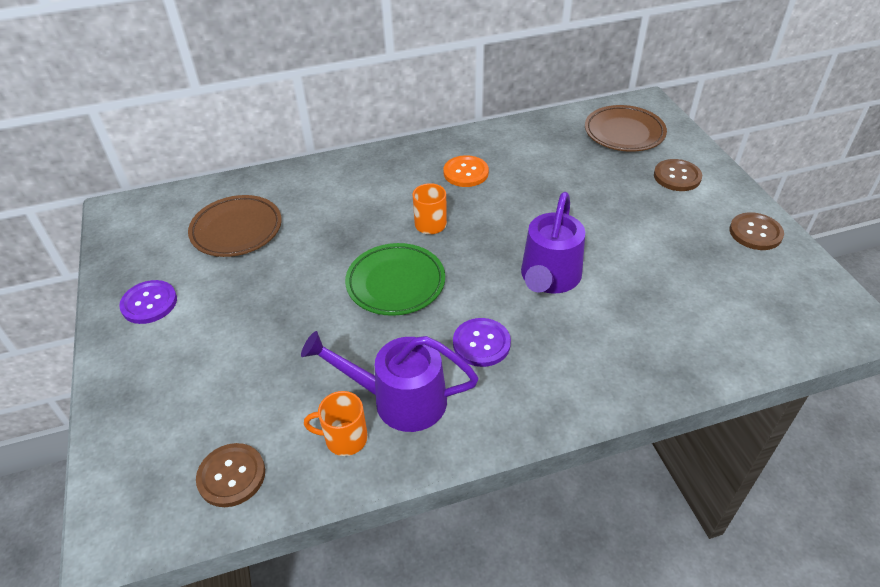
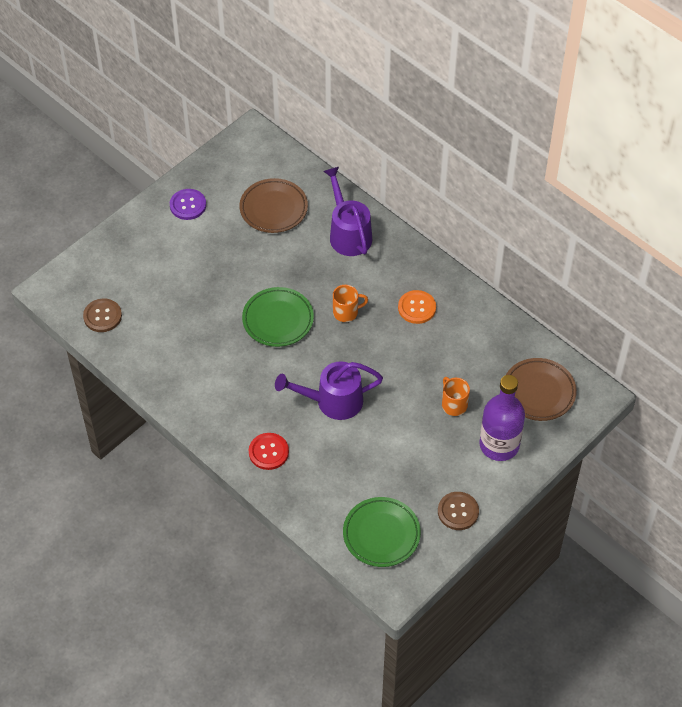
camera: 60 degrees right, 10 degrees up
purple watering can [301,331,479,432] -> purple watering can moved to [323,167,372,256]
orange mug [304,391,368,456] -> orange mug moved to [442,377,470,416]
purple button [453,318,511,367] -> none
brown button [654,159,702,191] -> purple bottle [479,375,525,461]
none -> red button [249,433,289,470]
none -> green plate [343,497,421,567]

